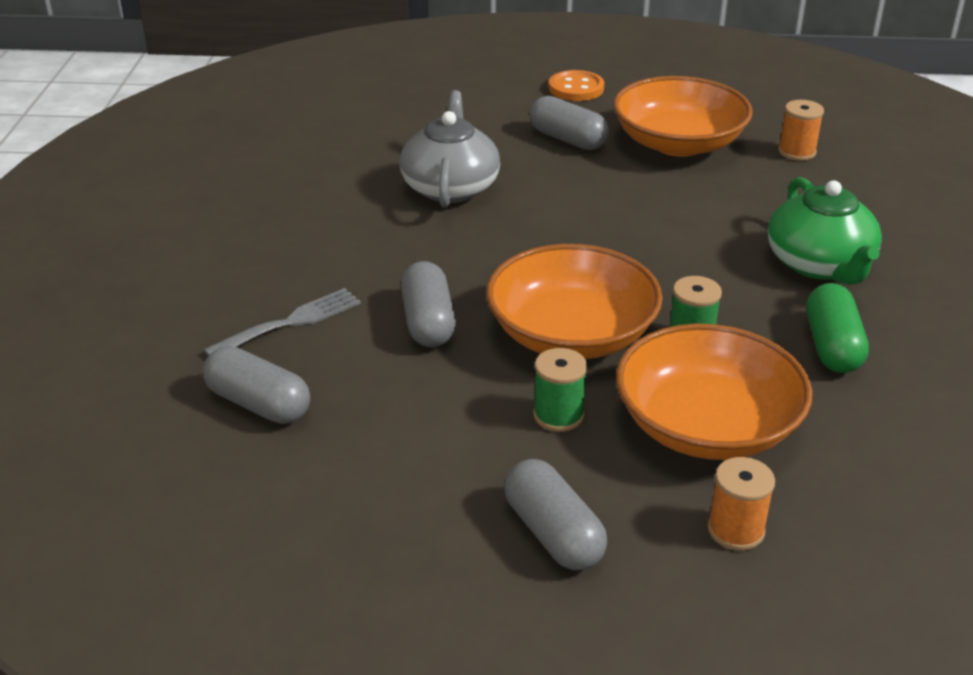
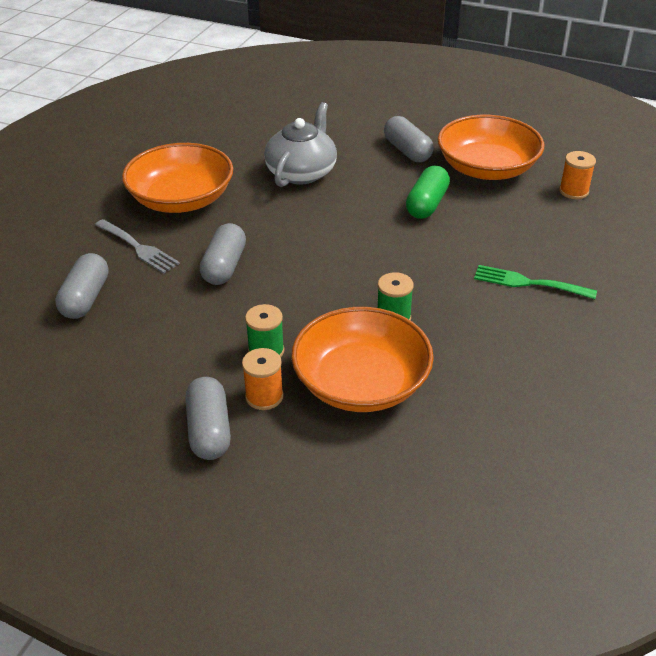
camera: 20 degrees right, 5 degrees up
grey capsule [203,346,310,424] -> grey capsule turned 45 degrees clockwise [55,253,109,319]
grey fork [204,288,361,356] -> grey fork turned 60 degrees clockwise [95,219,180,273]
orange bowl [486,244,663,359] -> orange bowl moved to [122,143,233,213]
orange button [549,70,604,101] -> none
orange spool [708,457,775,550] -> orange spool moved to [242,348,284,410]
green teapot [768,177,882,285] -> green fork [474,265,597,299]
green capsule [807,283,869,373] -> green capsule moved to [406,166,450,219]

